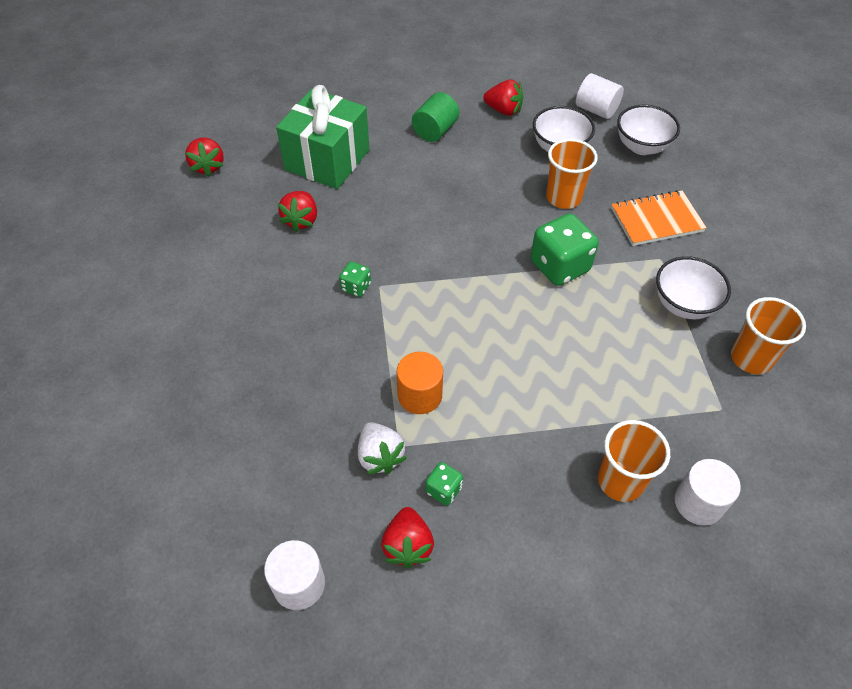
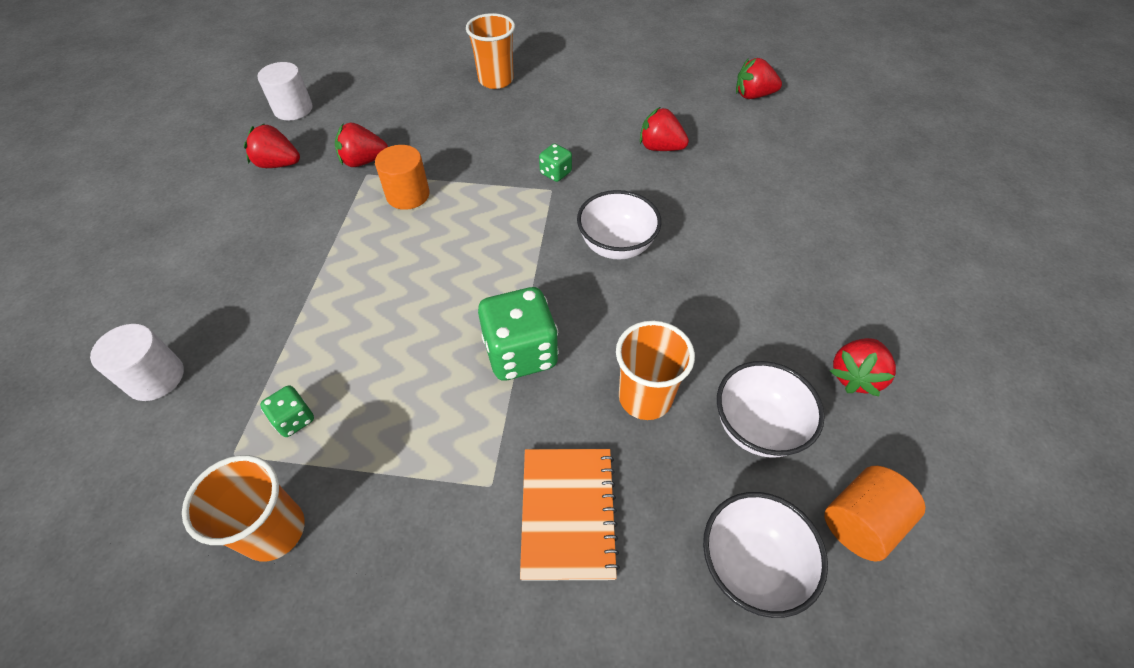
camera: 105 degrees right, 0 degrees up
green gift [276,85,369,189] -> none
white strawberry [358,422,407,474] -> red strawberry [335,122,388,167]
green cylinder [412,92,459,142] -> none
green dice [426,462,463,505] -> green dice moved to [260,385,314,437]
white cylinder [576,73,624,119] -> orange cylinder [824,466,926,562]
orange cup [598,420,670,502] -> orange cup moved to [466,13,515,89]
white bowl [656,256,731,319] -> white bowl moved to [577,190,661,260]

